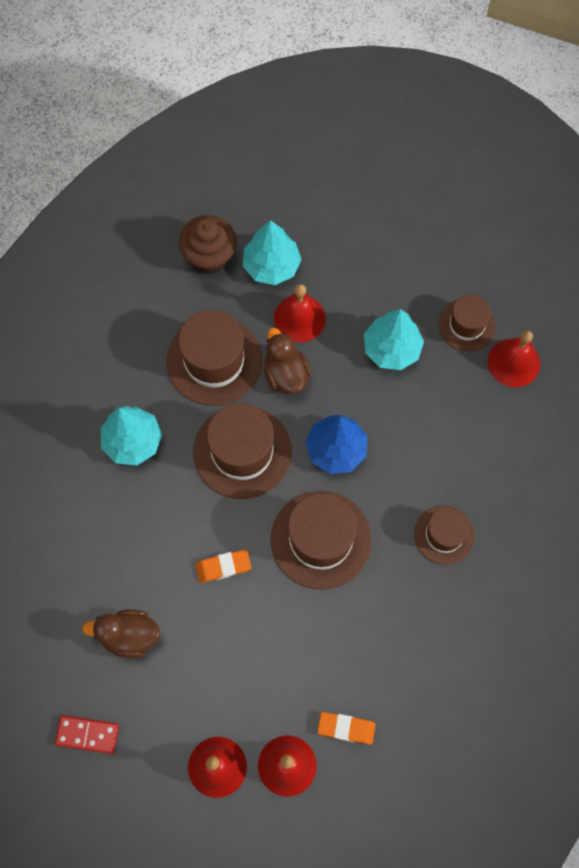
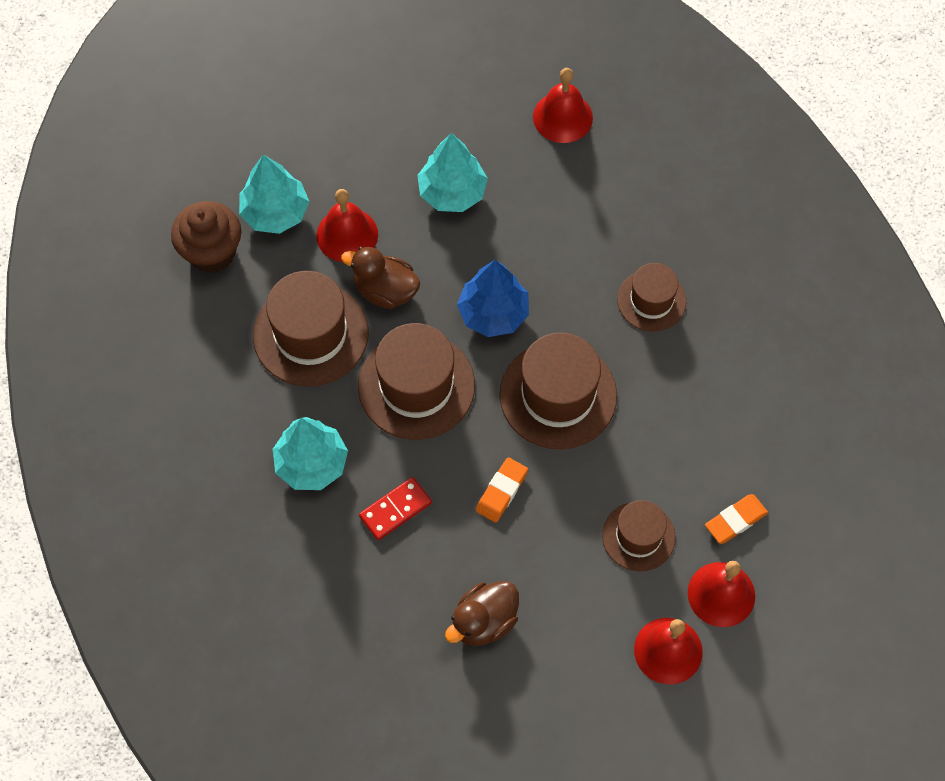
camera: 45 degrees left, 5 degrees down
red domino [55,715,119,754] -> red domino moved to [359,477,432,540]
brown hat [439,295,496,351] -> brown hat moved to [602,500,676,571]

